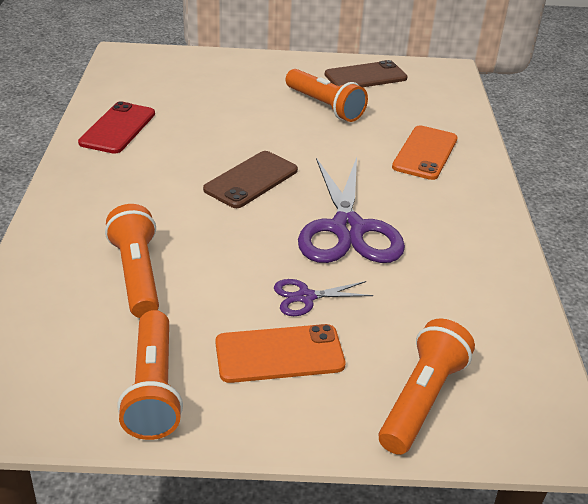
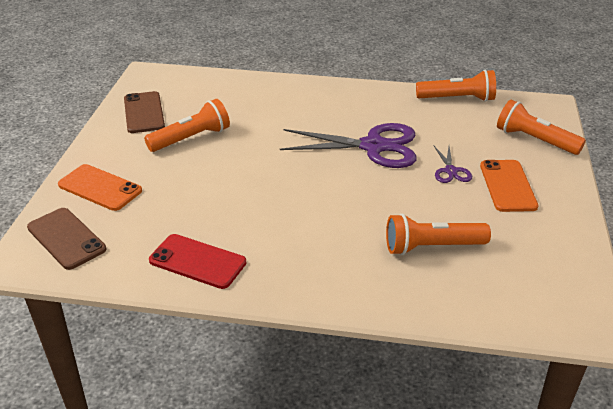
camera: 80 degrees left, 0 degrees up
orange flashlight [117,310,183,440] -> orange flashlight moved to [416,70,496,102]
brown phone [203,151,298,208] -> brown phone moved to [27,208,106,270]
orange phone [392,125,458,180] -> orange phone moved to [58,164,142,211]

